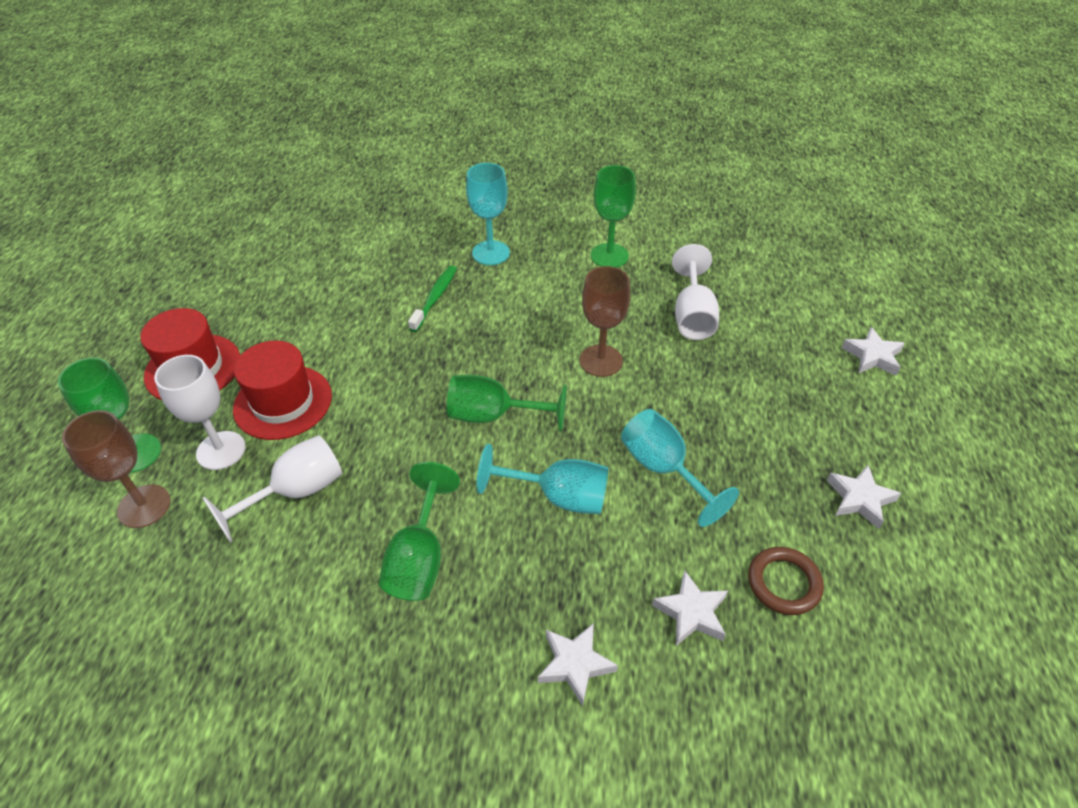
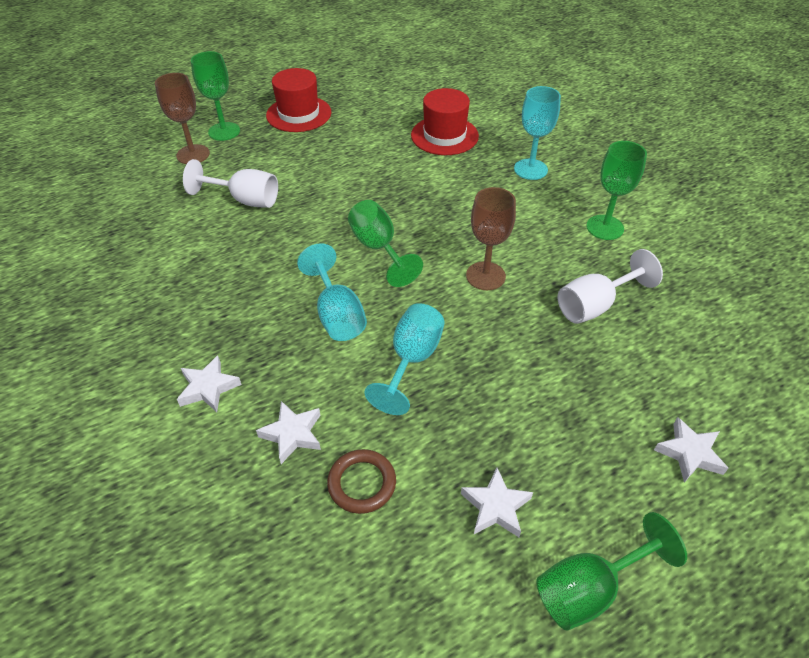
camera: 55 degrees right, 0 degrees up
white goblet [154,355,246,470] -> none
red hat [233,341,332,440] -> red hat moved to [411,88,479,155]
green goblet [379,462,460,601] -> green goblet moved to [536,512,687,631]
green toothbrush [408,265,457,332] -> none

